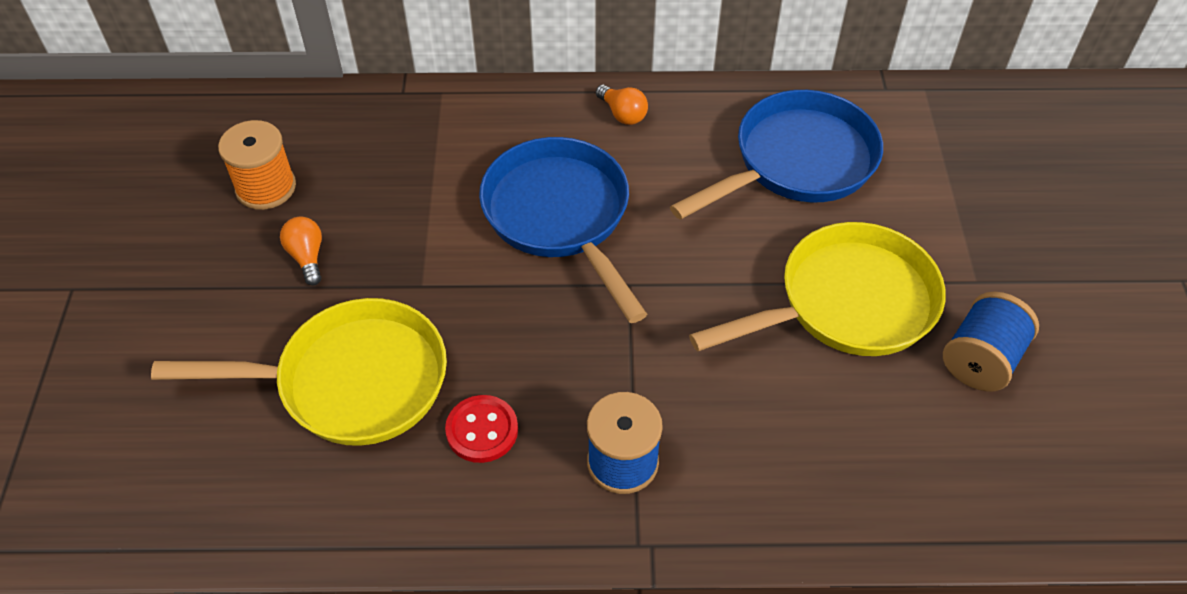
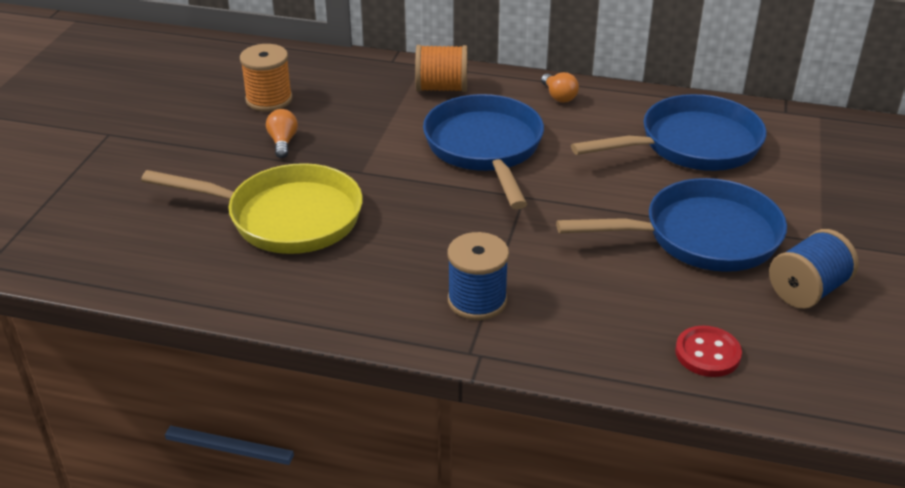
camera: 15 degrees right, 15 degrees down
red button [445,395,518,463] -> red button moved to [675,326,742,377]
yellow pan [689,222,946,356] -> blue pan [556,178,787,272]
none -> orange spool [415,45,468,92]

